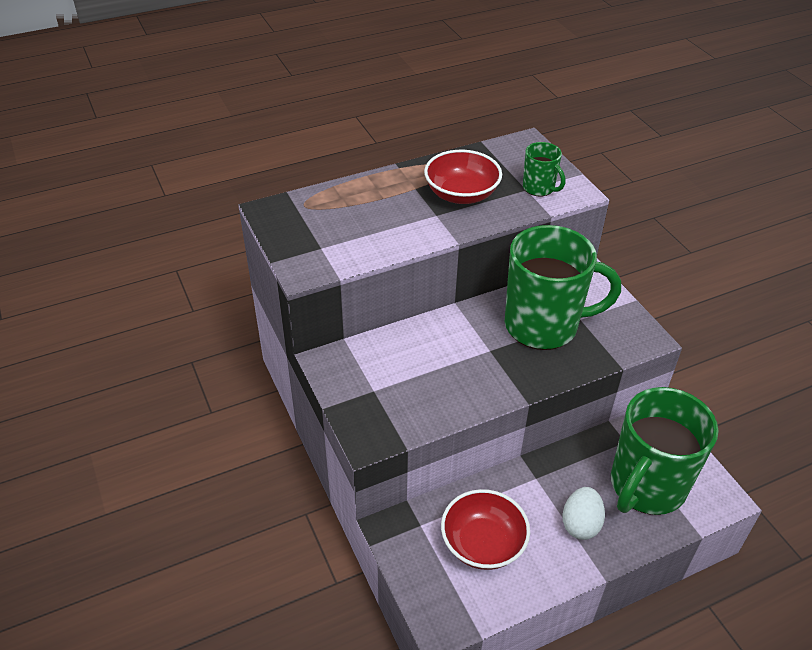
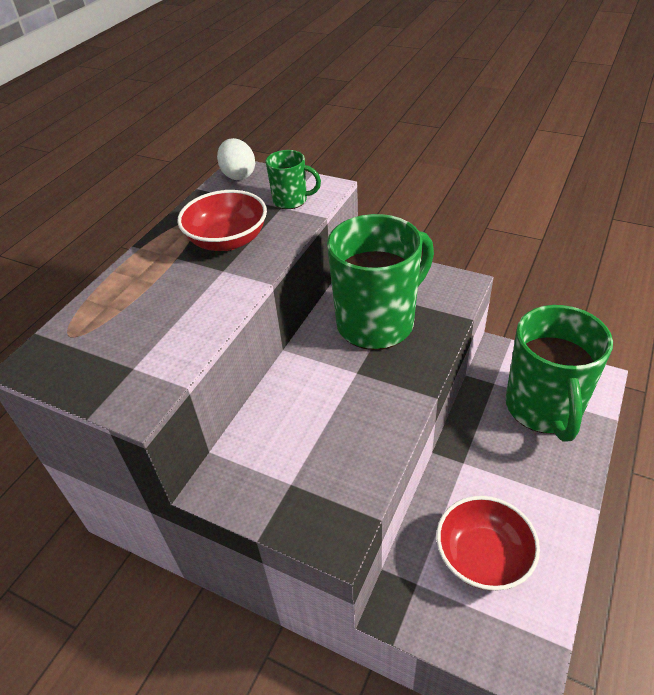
camera: 35 degrees left, 0 degrees up
white egg [562,487,605,540] -> white egg moved to [217,138,255,180]

